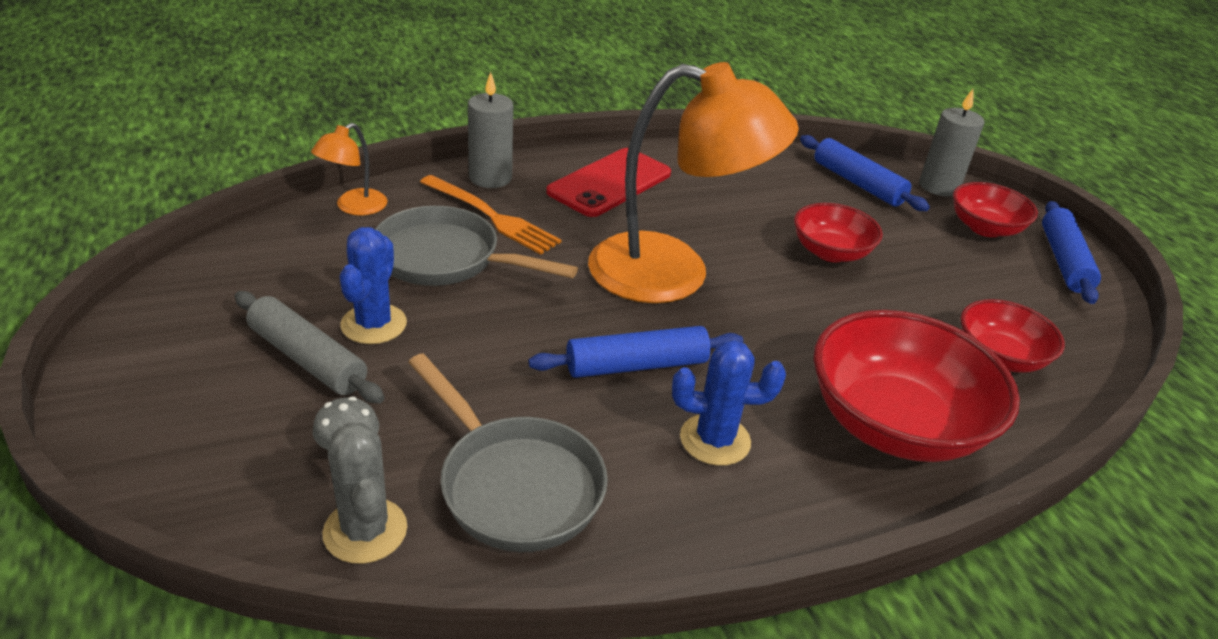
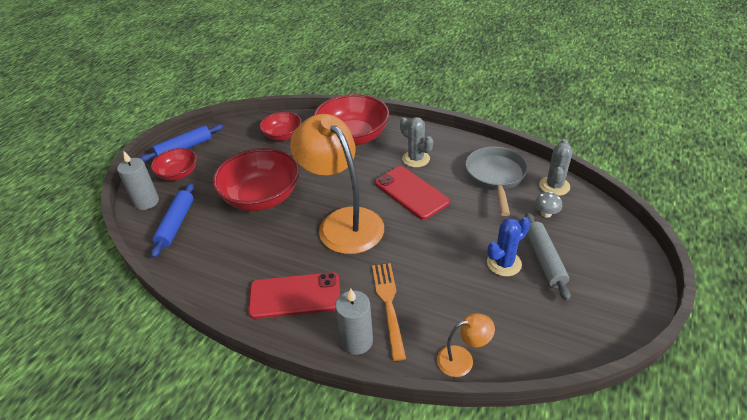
camera: 130 degrees left, 5 degrees up
grey pan [375,206,578,286] -> none
blue rolling pin [528,326,743,378] -> red phone [375,166,450,220]
blue cactus [672,340,786,466] -> grey cactus [400,117,433,168]
red bowl [794,203,883,262] -> red bowl [213,148,299,211], size x1.77

